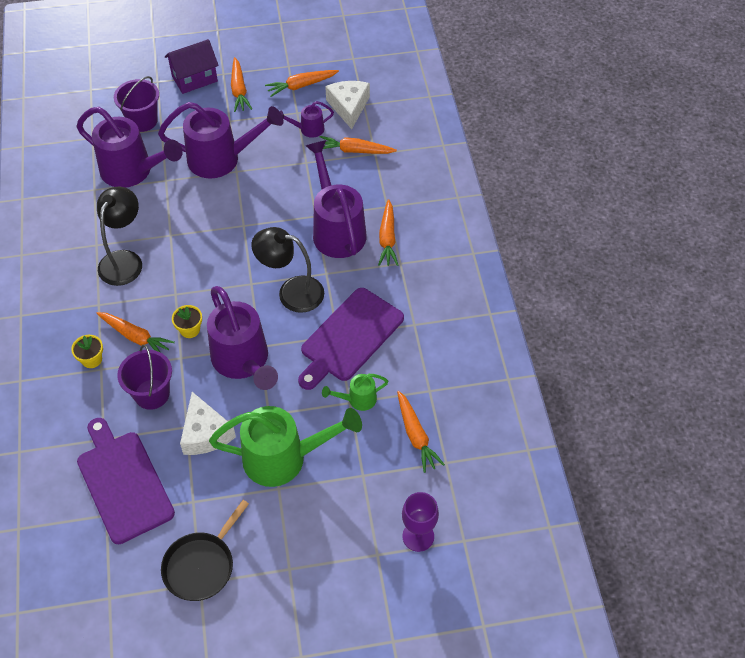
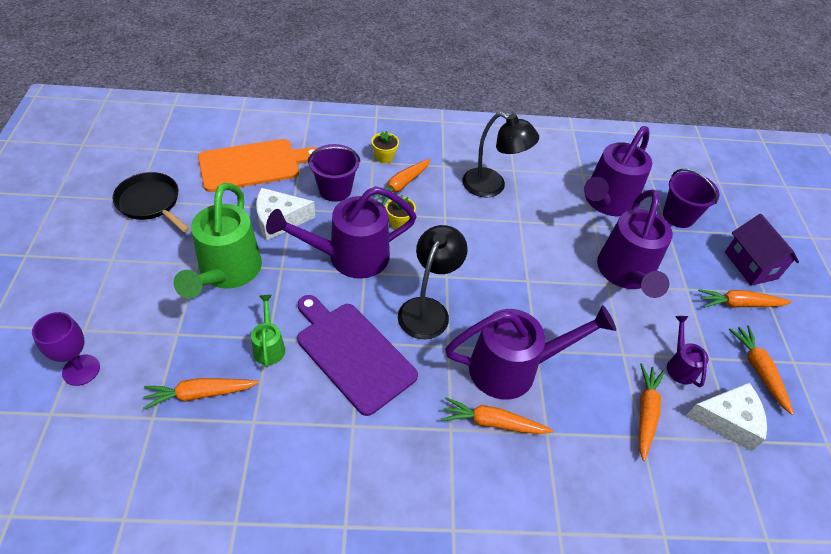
camera: 95 degrees right, 5 degrees down
purple cutting board [77,418,175,544] -> orange cutting board [198,139,317,192]

